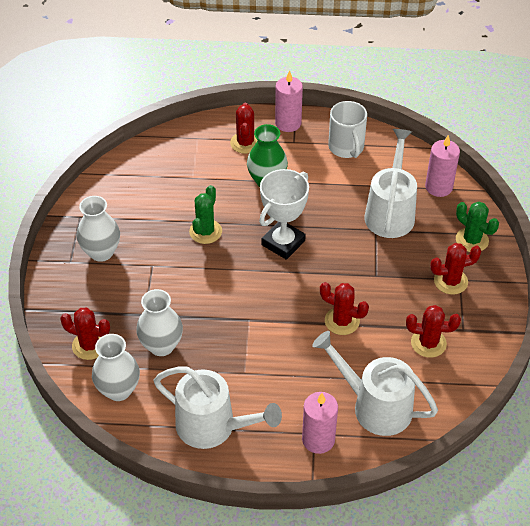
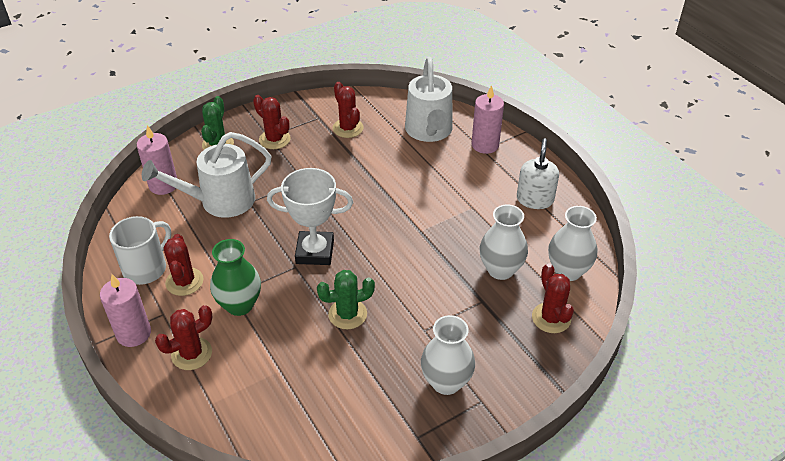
camera: 125 degrees left, 5 degrees down
white watering can [154,366,282,449] -> white soap dispenser [517,138,559,209]
red cactus [320,282,369,335] -> red cactus moved to [164,234,204,296]

